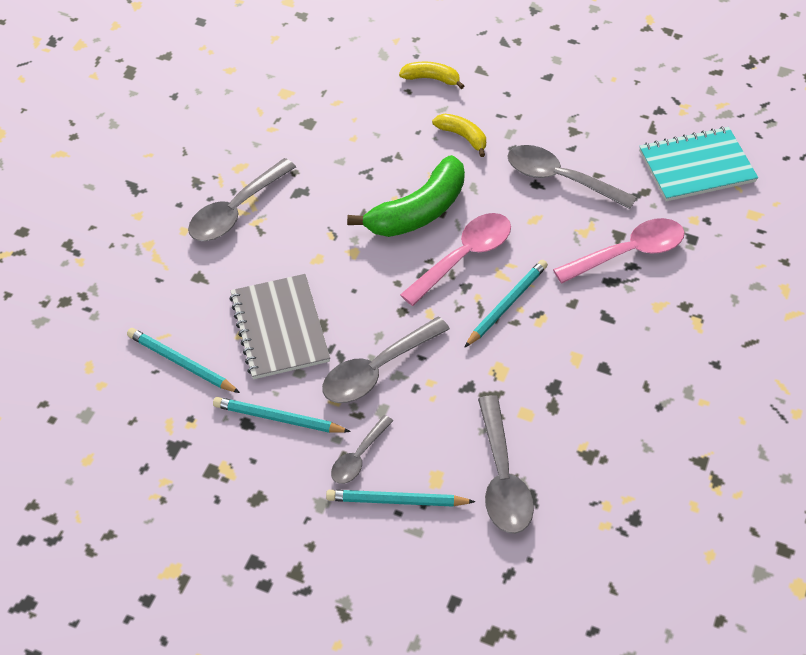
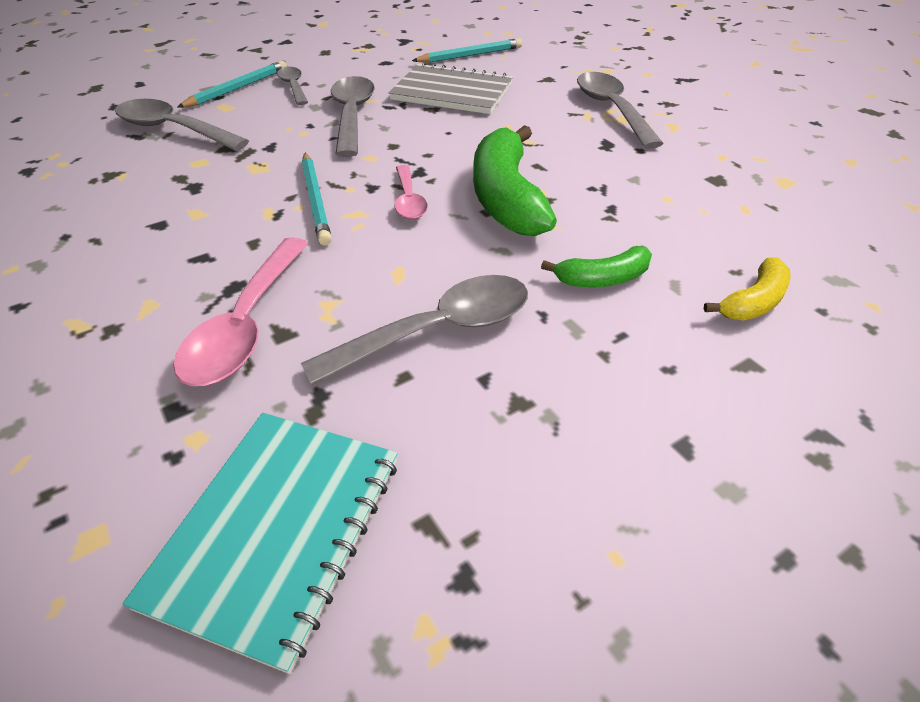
camera: 125 degrees right, 10 degrees down
turquoise pencil [213,397,351,433] -> none
pink spoon [400,213,511,306] -> pink spoon [395,165,428,219], size x0.58
yellow banana [432,114,486,157] -> green banana [541,246,652,287]

